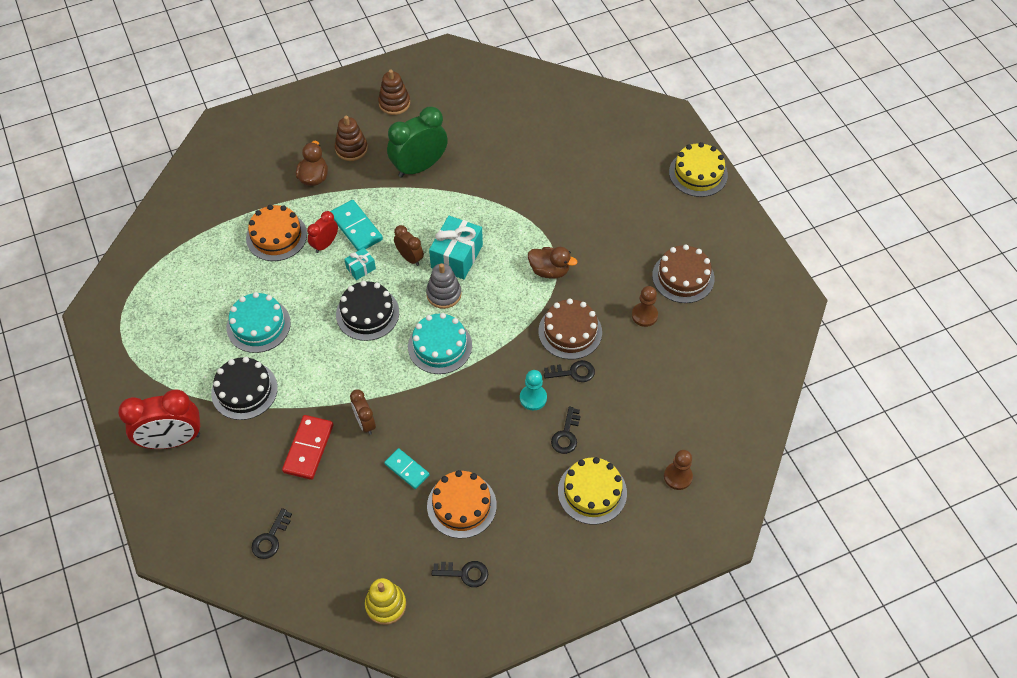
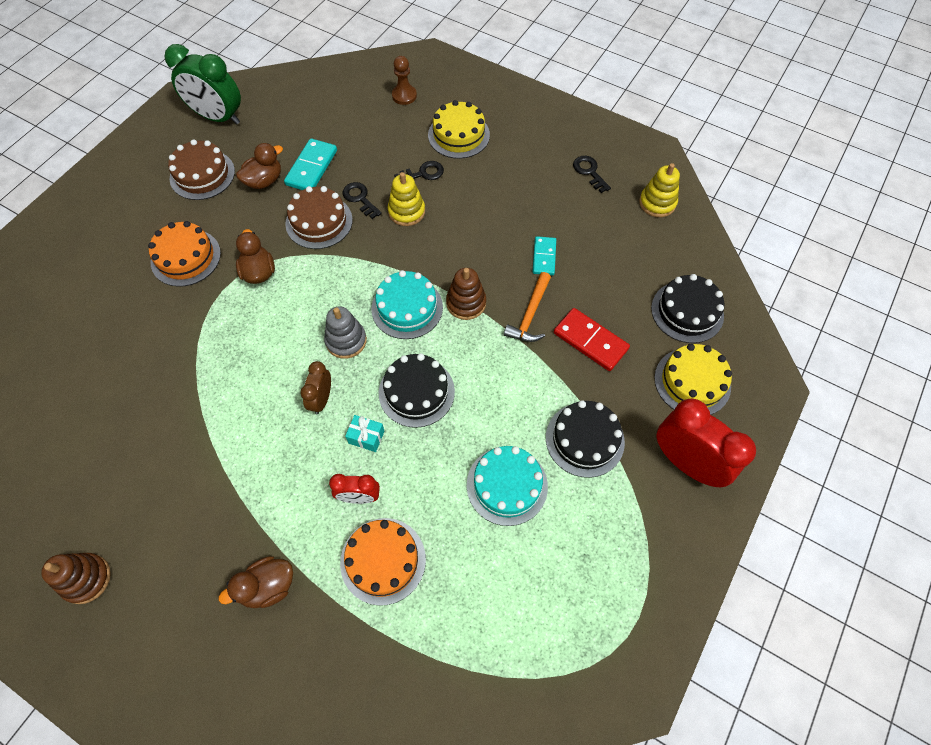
camera: 125 degrees left, 5 degrees up
black key [252,508,292,559] -> black cake [651,274,724,343]
red domino [282,415,333,480] -> red domino turned 60 degrees clockwise [554,308,630,371]
turquoise domino [330,200,383,251] -> turquoise domino moved to [284,138,337,190]
brown stacking toy [335,116,368,161] -> brown stacking toy moved to [446,268,486,320]
brown clock [350,390,376,435] -> orange hammer [504,272,551,342]
green clock [387,107,448,178] -> green clock moved to [164,44,241,124]
orange cake [427,470,497,538] -> orange cake moved to [148,221,221,287]
turquoise gift [429,216,483,279] -> none
turquoise pawn [520,370,547,410] -> yellow stacking toy [388,172,425,226]
brown pawn [632,286,658,327] -> brown duck [236,143,283,189]
yellow cake [669,142,728,197] -> yellow cake moved to [654,344,732,415]

